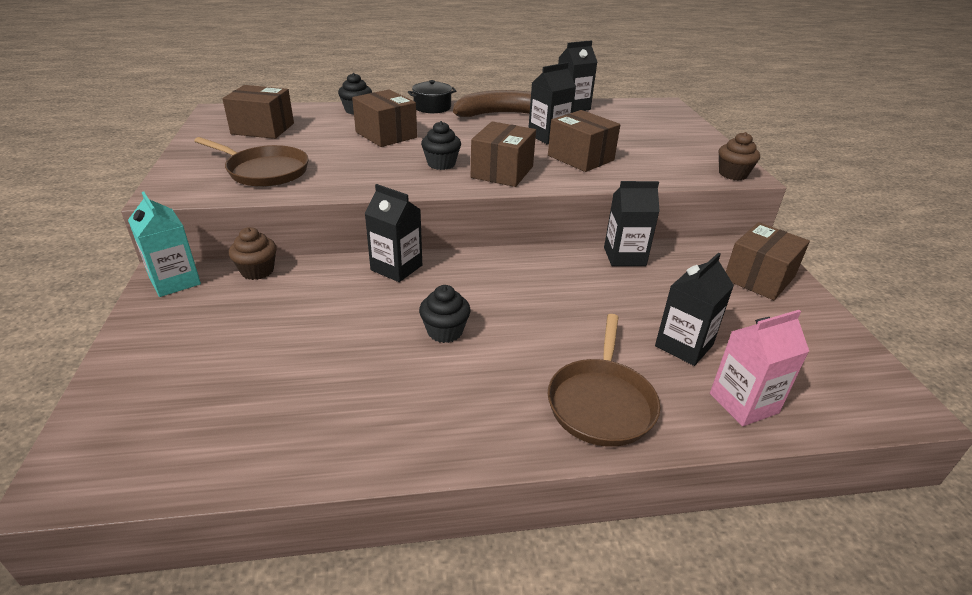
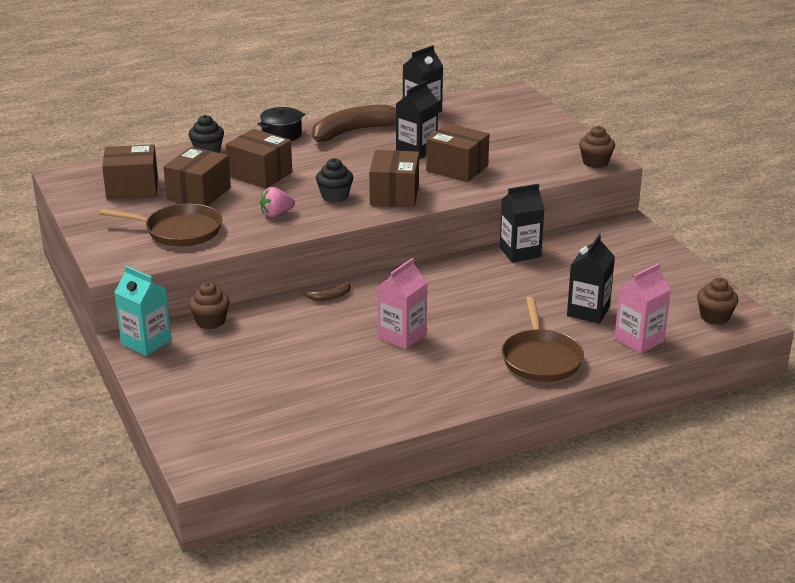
camera: 15 degrees left, 5 degrees down
black carton [365,184,422,282] -> brown banana [300,282,351,301]
black cupcake [419,285,471,343] -> pink carton [377,258,428,349]
brown box [726,222,810,300] -> brown box moved to [163,147,231,206]
none -> pink strawberry [260,187,295,217]
none -> brown cupcake [697,278,738,325]

